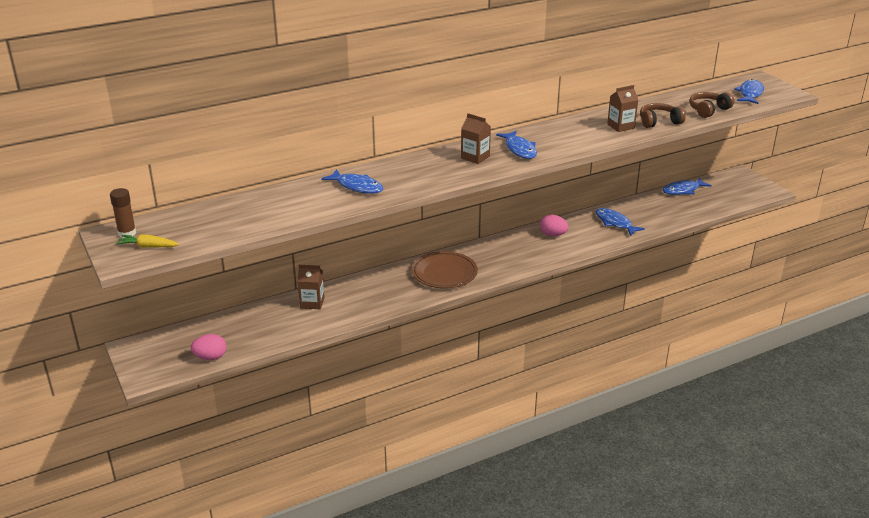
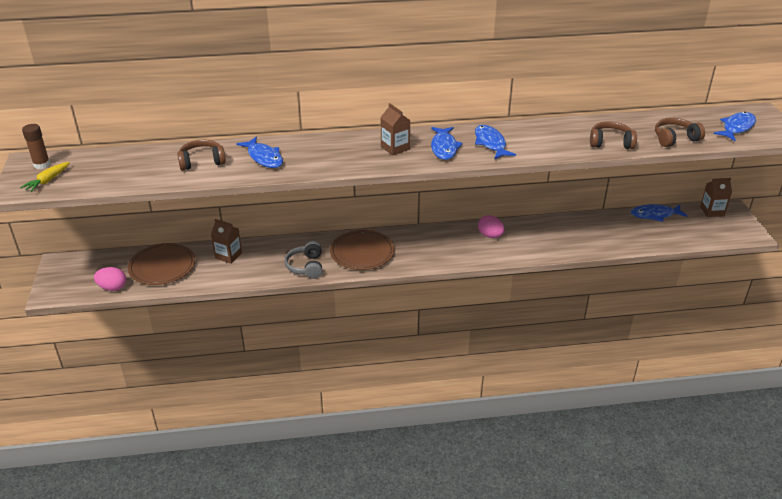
camera: 20 degrees right, 5 degrees up
yellow carrot [116,234,179,248] -> yellow carrot turned 90 degrees counterclockwise [20,162,70,192]
blue fish [596,208,645,236] -> blue fish moved to [475,125,516,159]
brown carton [607,85,638,132] -> brown carton moved to [700,178,732,217]
none -> brown plate [128,243,195,285]
none -> brown headphones [177,139,226,171]
none -> grey headphones [284,241,322,279]

